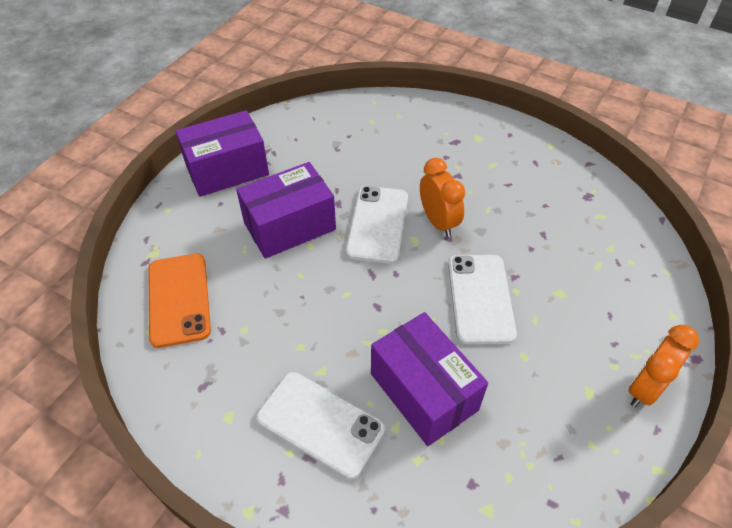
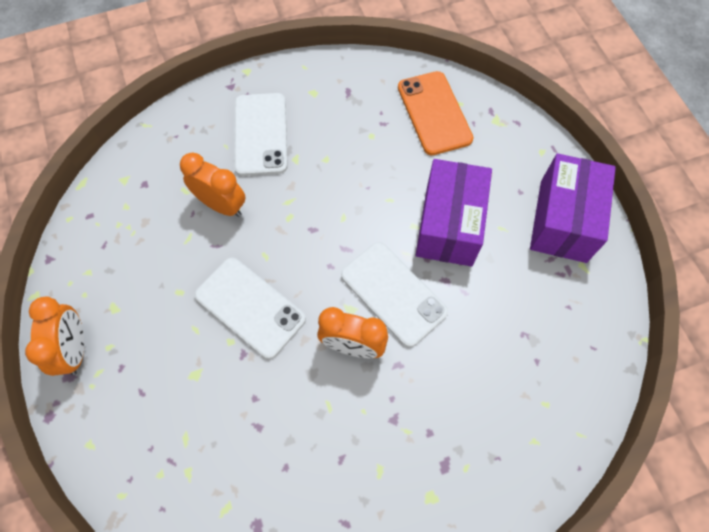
camera: 130 degrees right, 15 degrees up
orange phone [148,253,211,348] -> orange phone turned 45 degrees clockwise [398,71,474,155]
white phone [256,372,385,479] -> white phone turned 75 degrees counterclockwise [234,93,288,176]
purple box [371,312,488,446] -> orange clock [180,152,246,217]

